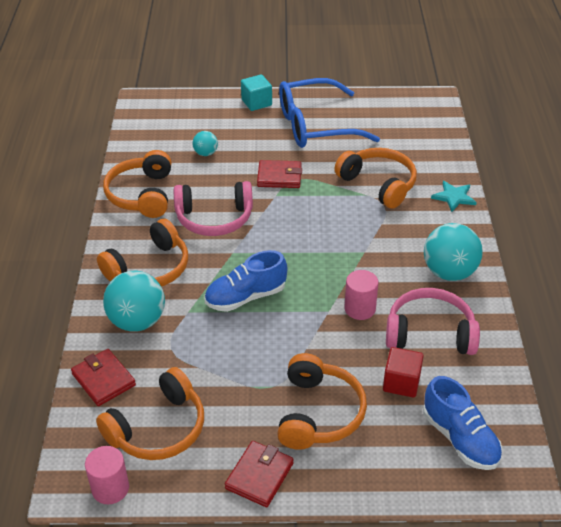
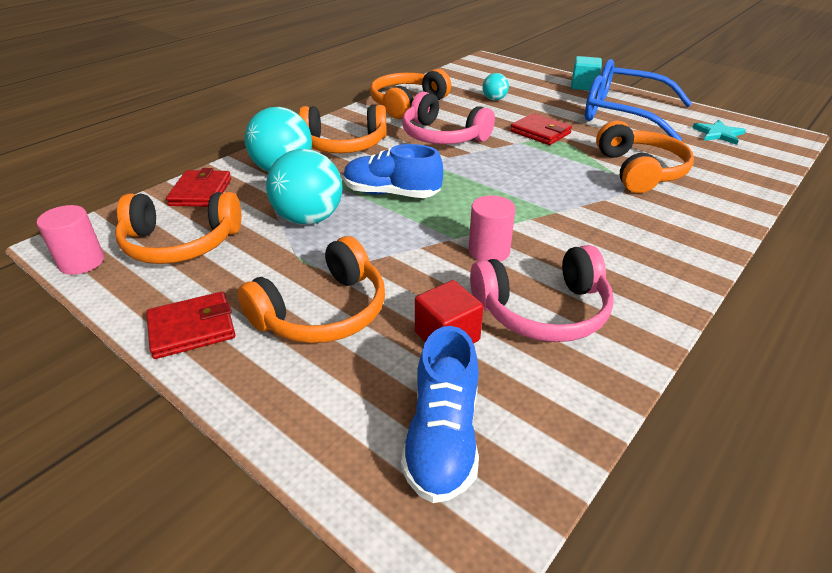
camera: 40 degrees right, 5 degrees down
pink headphones [386,288,480,355] -> pink headphones turned 120 degrees clockwise [470,245,614,342]
turquoise ball [424,223,483,281] -> turquoise ball moved to [266,149,342,225]
turquoise star [431,181,477,212] -> turquoise star moved to [692,120,746,145]

